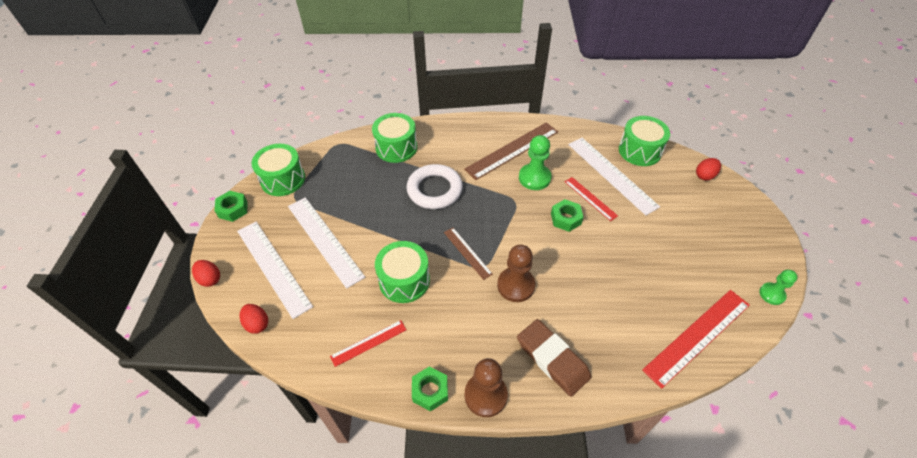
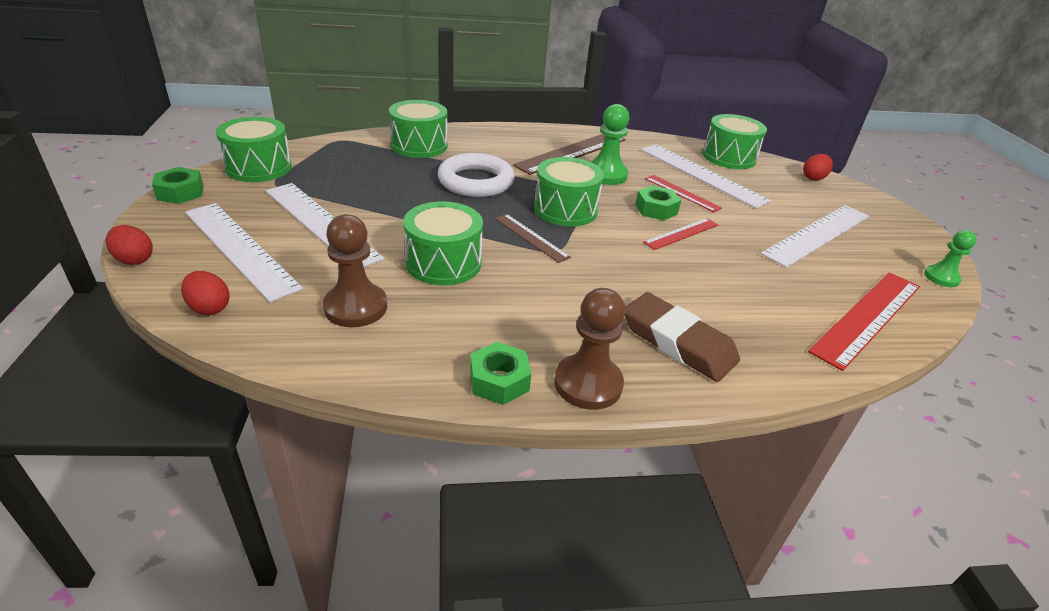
camera: 10 degrees left, 15 degrees down
red ruler [330,320,406,367] -> red ruler moved to [643,218,718,250]
brown pawn [497,245,535,302] -> brown pawn moved to [323,214,387,327]
none -> green drum [534,157,604,226]
none -> white ruler [761,205,869,268]

